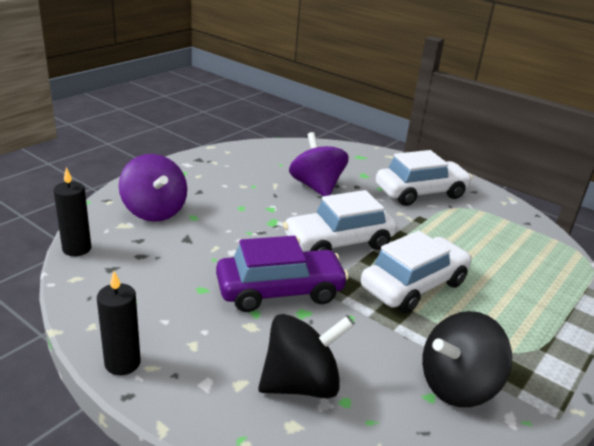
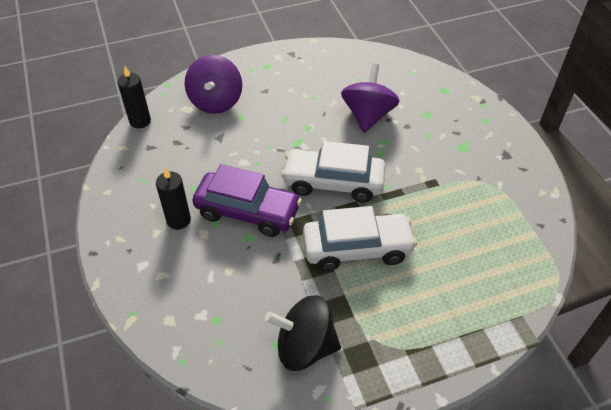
camera: 35 degrees right, 20 degrees up
black candle [97,271,141,375] -> black candle moved to [156,167,191,230]
black spinning top [258,314,353,398] -> none
white car [376,150,473,206] -> none

